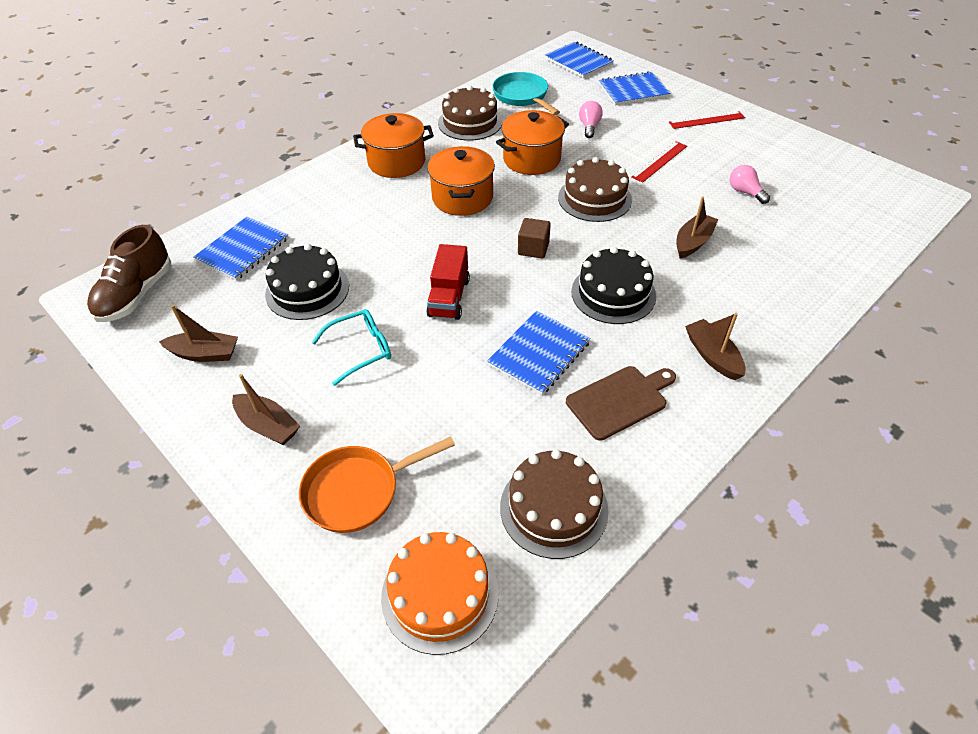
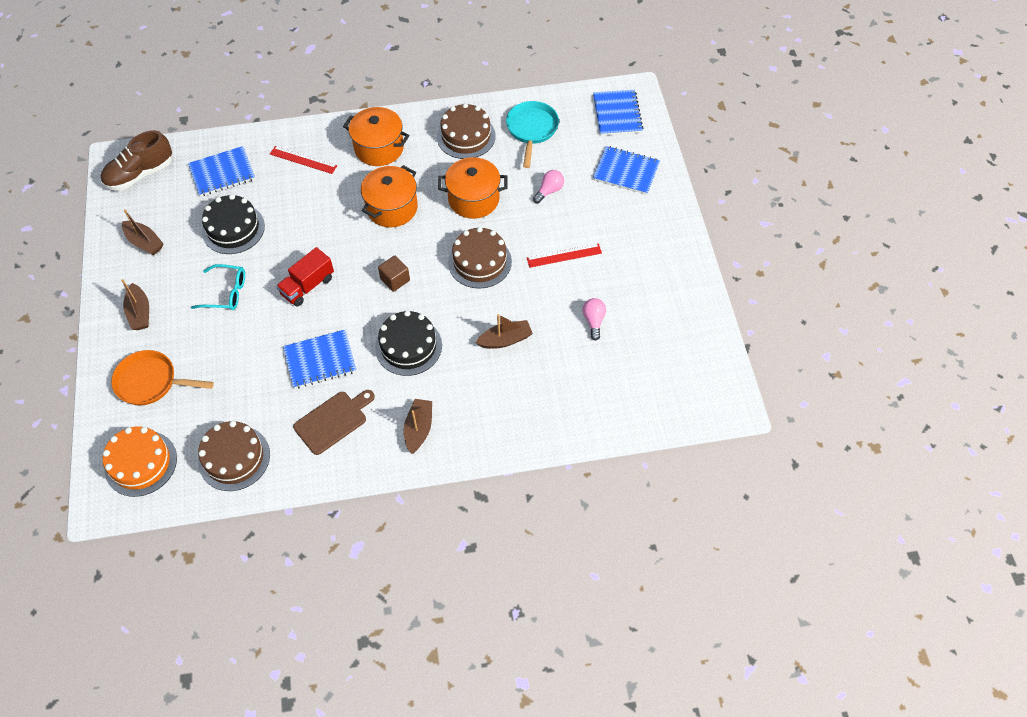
camera: 35 degrees right, 10 degrees up
brown cutting board [566,366,676,441] -> brown cutting board turned 45 degrees counterclockwise [293,390,375,455]
red ruler [669,111,745,129] -> red ruler moved to [270,146,337,174]

